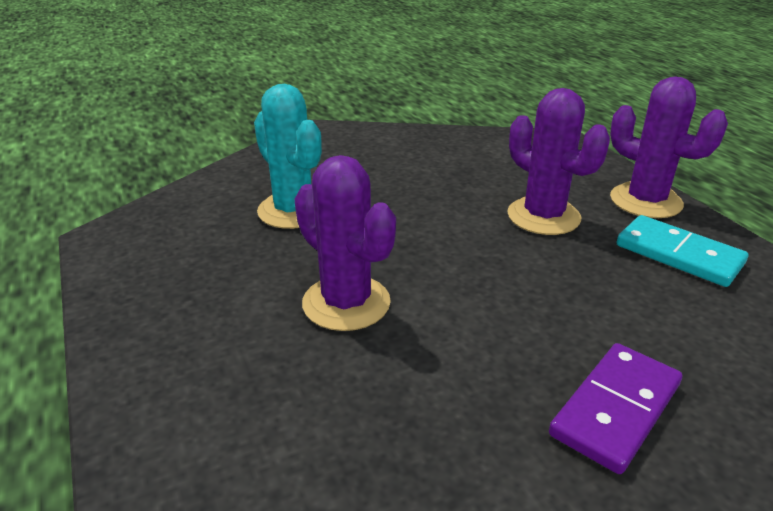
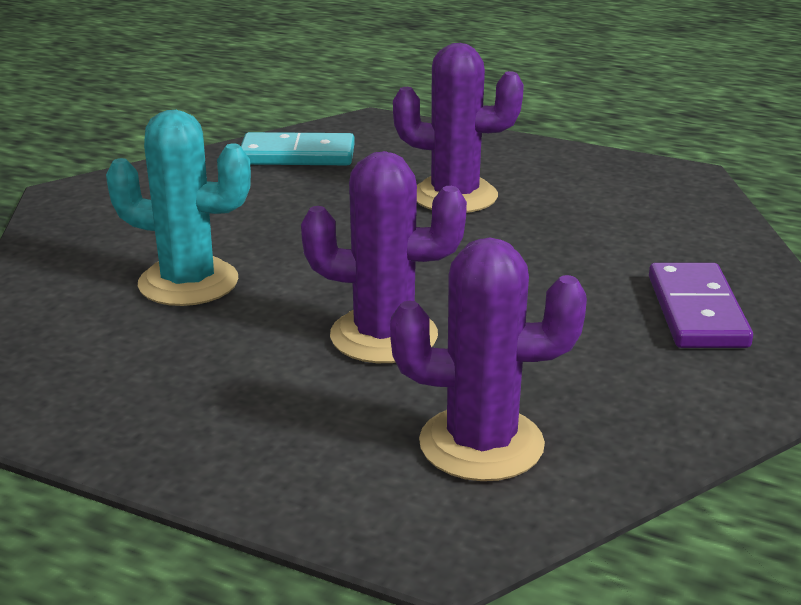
camera: 40 degrees left, 5 degrees down
purple cactus [610,76,728,218] -> purple cactus moved to [390,237,587,481]
turquoise domino [617,215,748,287] -> turquoise domino moved to [241,132,355,165]

